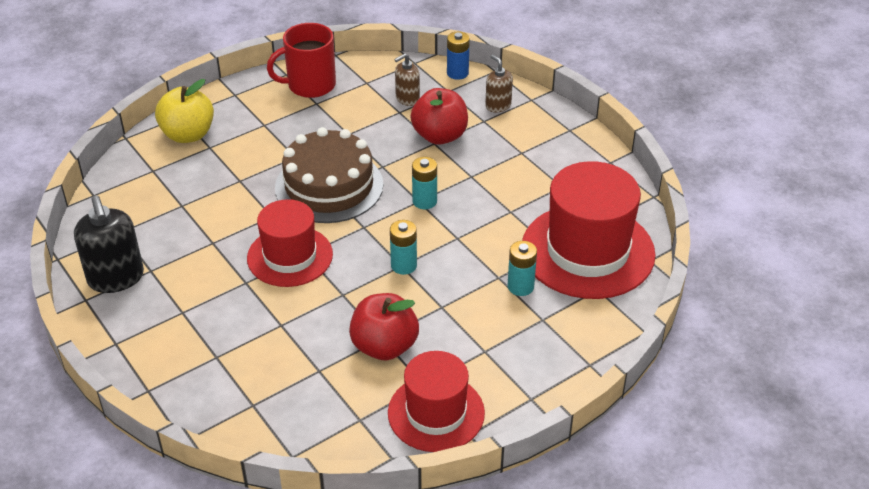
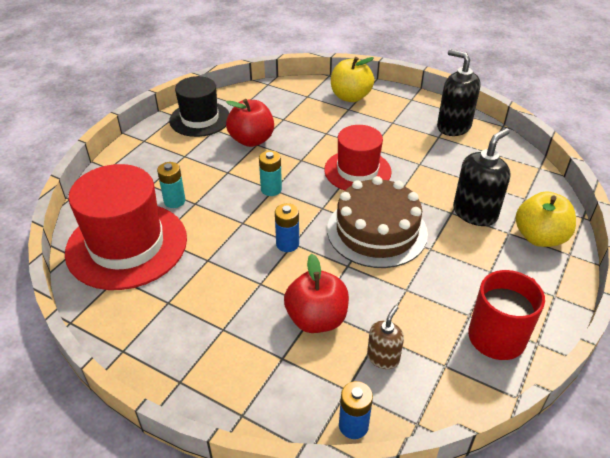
camera: 155 degrees right, 0 degrees up
red hat [388,351,485,452] -> black hat [169,76,229,137]
turquoise battery [412,157,437,209] -> blue battery [275,203,299,252]
brown soap dispenser [485,55,513,113] -> none
none -> yellow apple [331,57,374,102]
none -> black soap dispenser [453,128,511,226]

